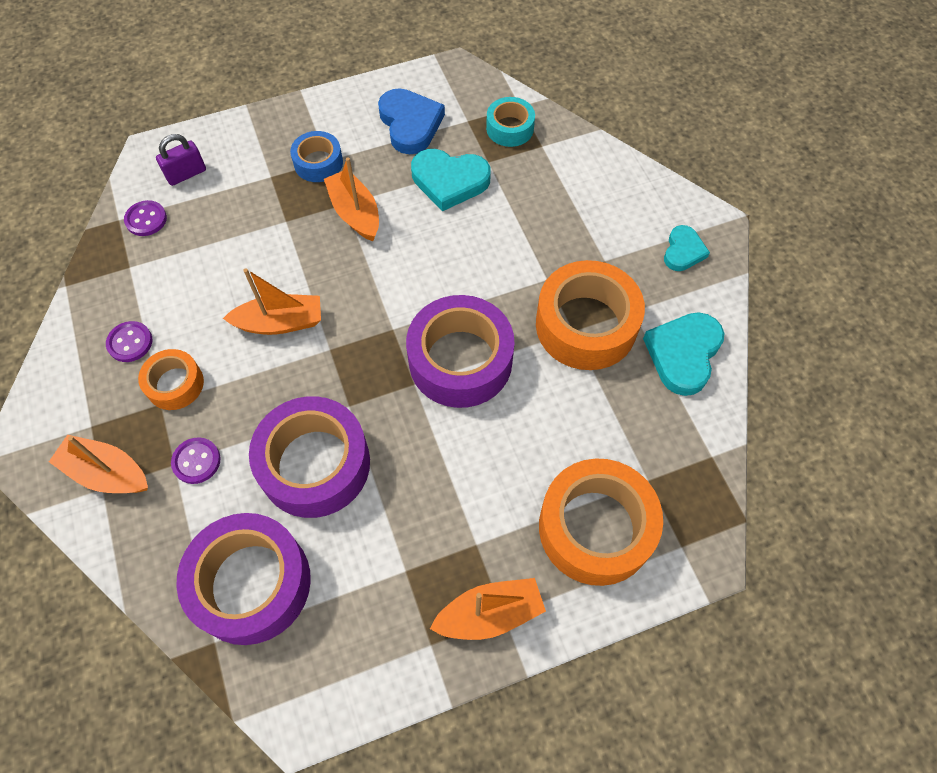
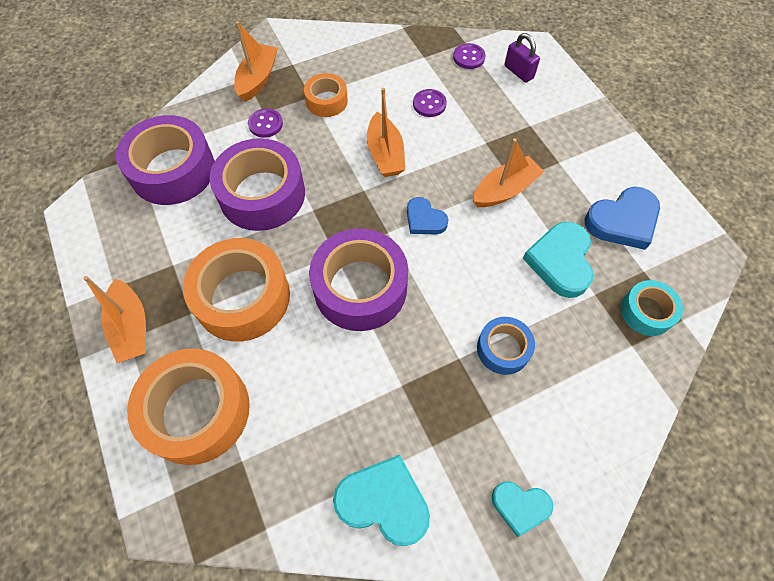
camera: 85 degrees right, 0 degrees up
purple button [106,321,152,362] -> purple button moved to [413,89,447,117]
blue tape [290,131,343,182] -> blue tape moved to [477,317,535,375]
orange tape [536,260,645,370] -> orange tape moved to [183,238,290,342]
none -> blue heart [407,197,448,234]

